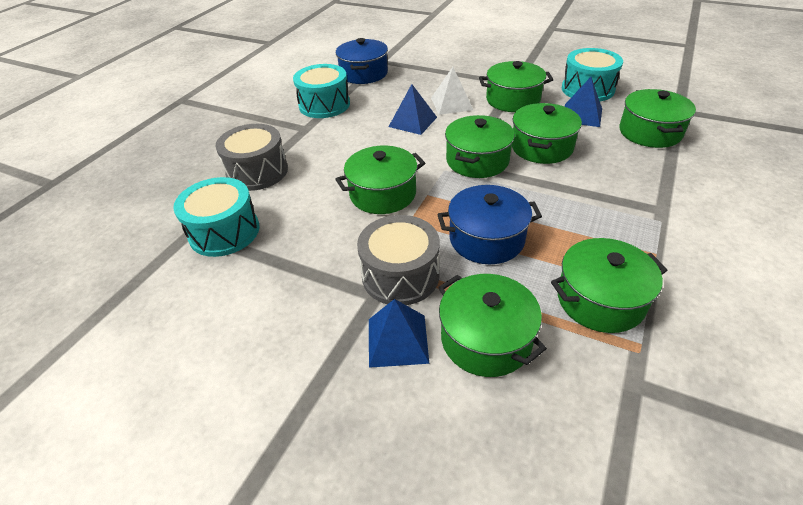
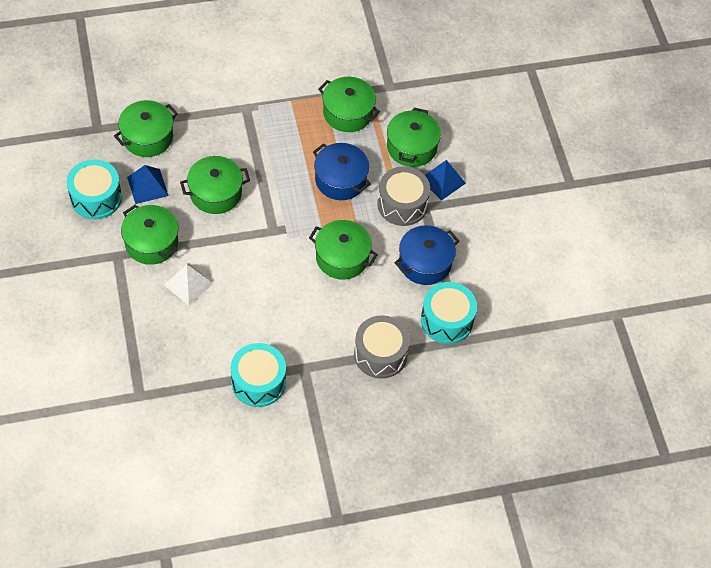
camera: 135 degrees left, 15 degrees up
blue pot [336,38,388,84] -> blue pot moved to [395,225,459,285]
blue pyramid [389,84,437,135] -> none
green pot [445,115,515,178] -> none

